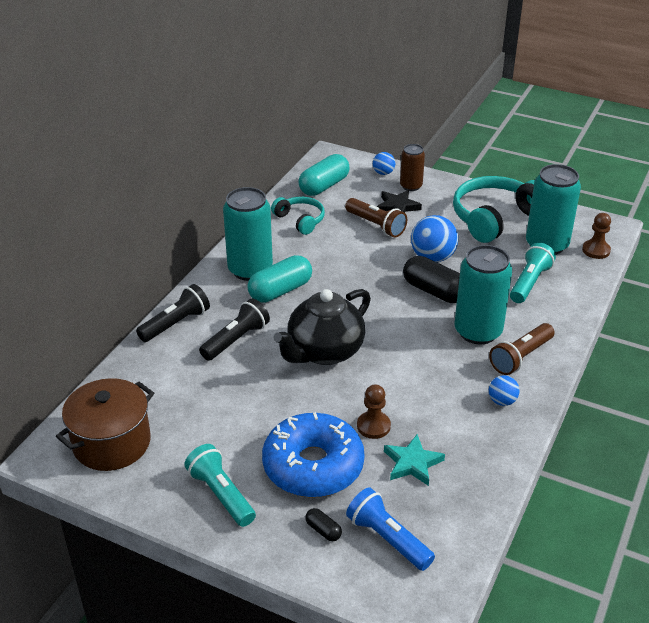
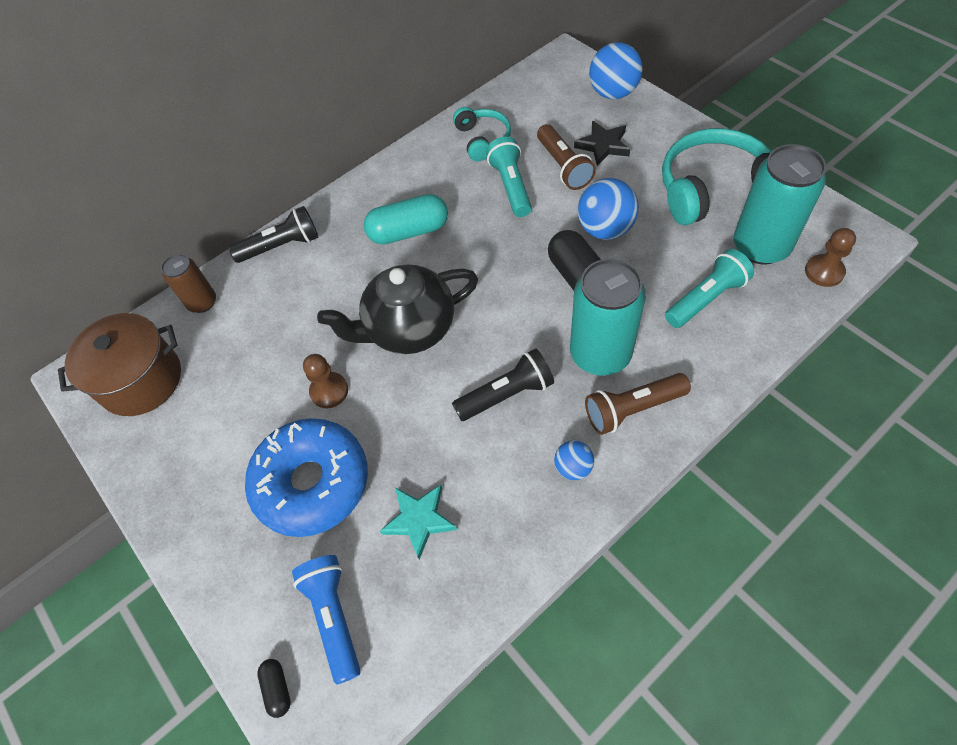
camera: 30 degrees right, 20 degrees up
turquoise flashlight [184,444,256,527] -> turquoise flashlight moved to [486,137,532,217]
black flashlight [199,298,270,361] -> black flashlight moved to [452,348,554,421]
turquoise can [223,187,273,281] -> none
turquoise capsule [299,154,350,196] -> none
black capsule [305,508,342,541] -> black capsule moved to [257,659,291,718]
brown pawn [357,384,391,439] -> brown pawn moved to [303,354,348,408]
blue ball [373,152,395,175] -> blue ball [589,42,643,99], size x1.83
brown can [400,144,425,191] -> brown can moved to [161,254,216,313]

